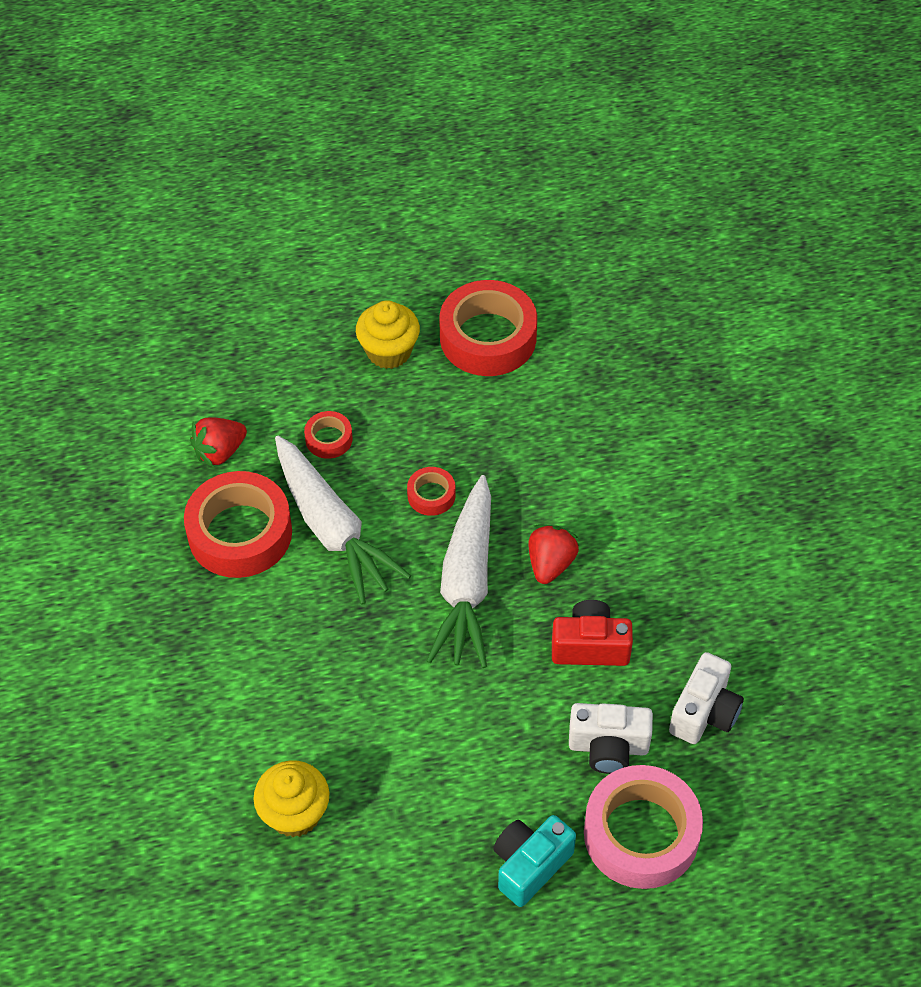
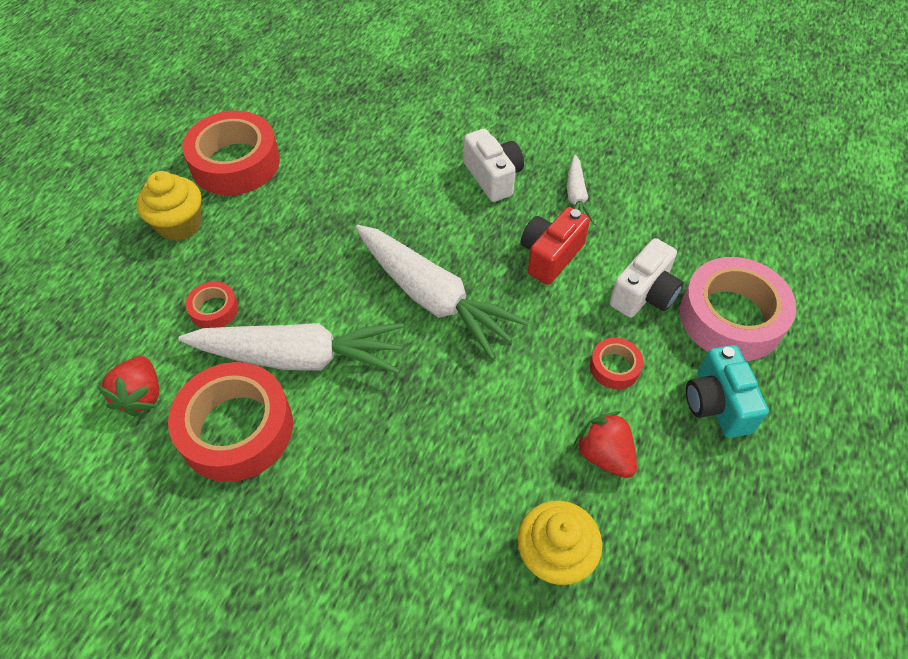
camera: 55 degrees left, 0 degrees up
red tape [407,467,456,516] -> red tape moved to [590,338,643,389]
red strawberry [528,525,579,584] -> red strawberry moved to [574,411,637,478]
white camera [669,652,744,744] -> white camera moved to [464,129,524,202]
none -> white carrot [567,155,595,225]

